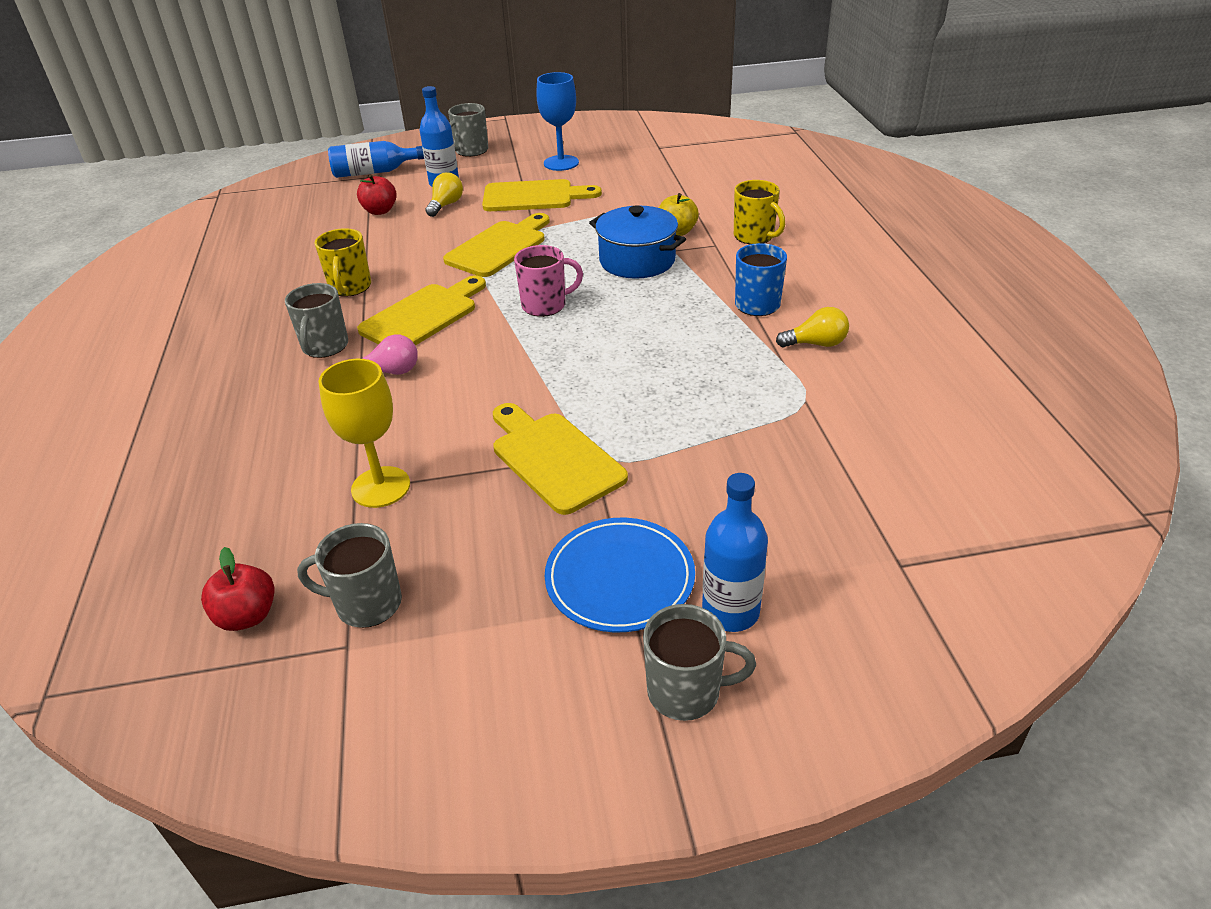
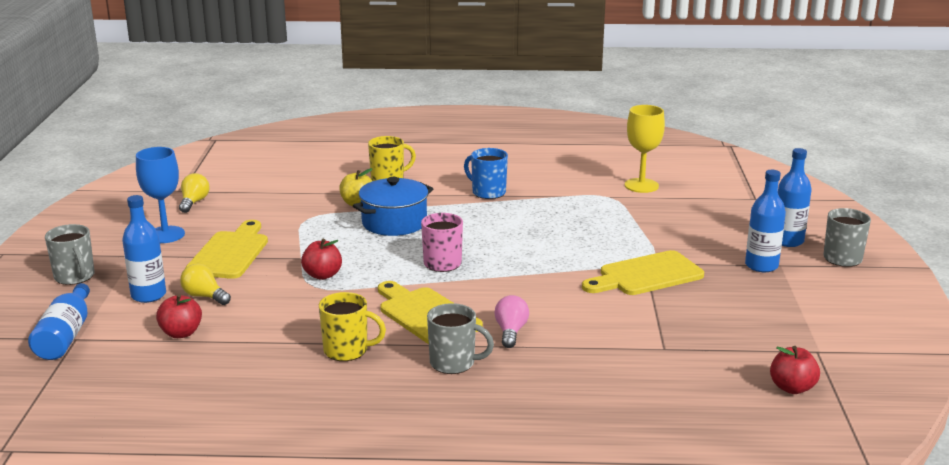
camera: 80 degrees left, 15 degrees down
grey mug [297,523,402,628] -> none
yellow goblet [318,359,410,508] -> yellow goblet moved to [625,105,665,193]
yellow cutting board [443,213,550,277] -> red apple [301,238,342,280]
blue plate [545,518,695,632] -> blue bottle [745,170,786,272]
yellow light bulb [776,307,849,347] -> yellow light bulb moved to [179,173,209,213]

